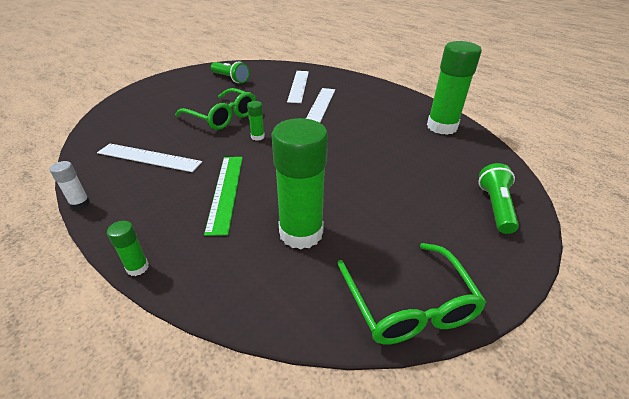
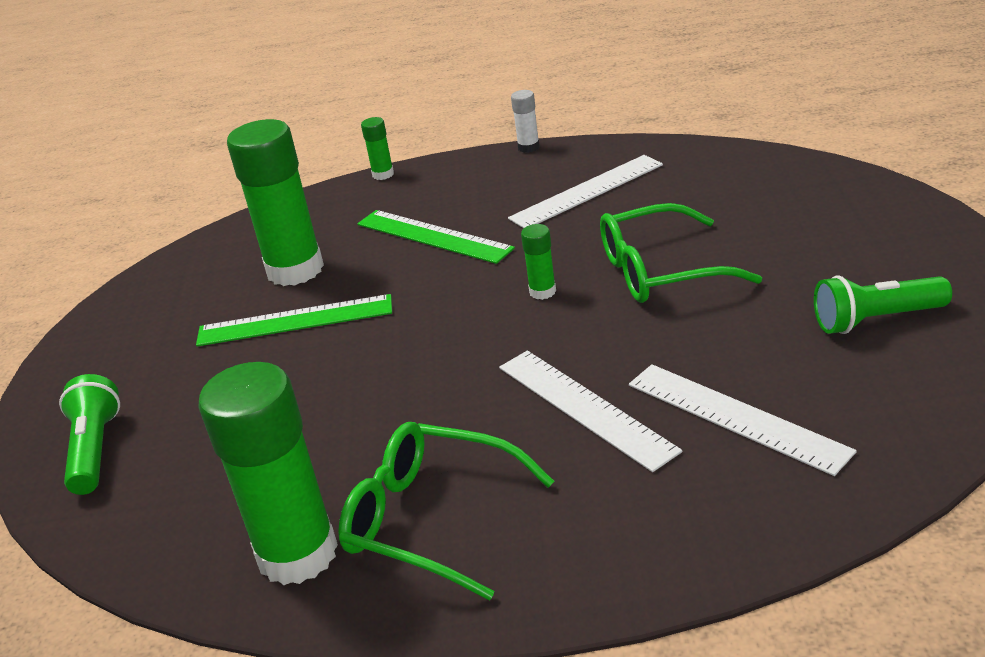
camera: 135 degrees right, 5 degrees down
green glasses [337,243,486,345] -> green glasses moved to [338,422,554,600]
green flashlight [478,163,519,234] -> green flashlight turned 150 degrees counterclockwise [59,374,120,495]
none -> green ruler [196,294,392,347]

